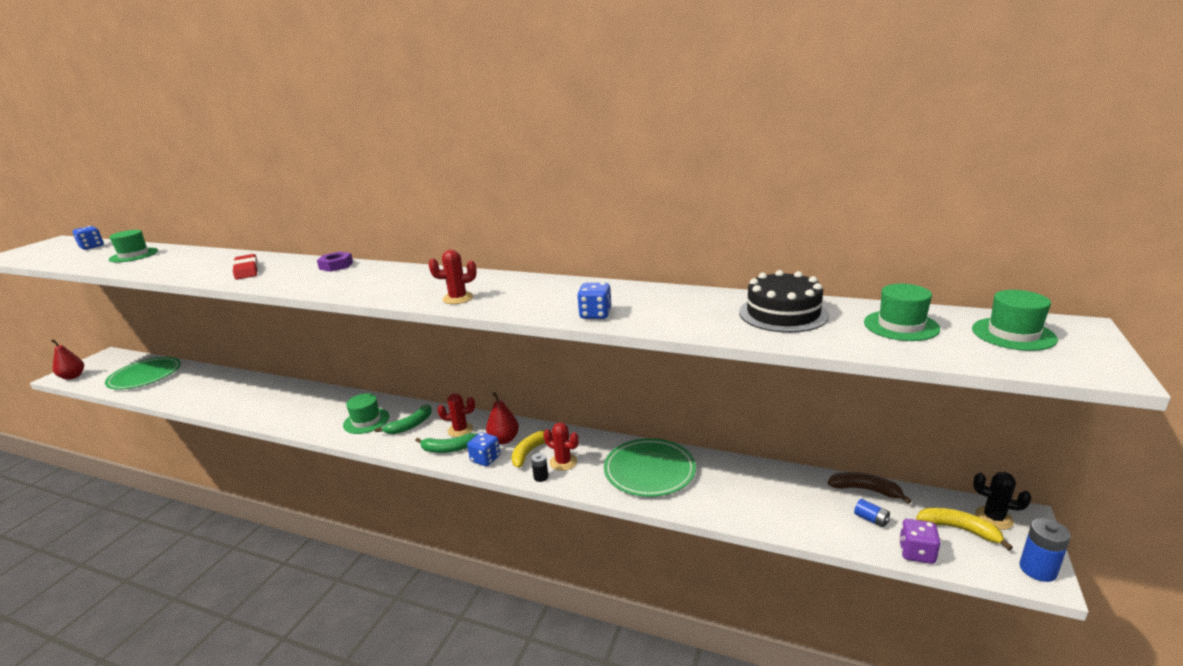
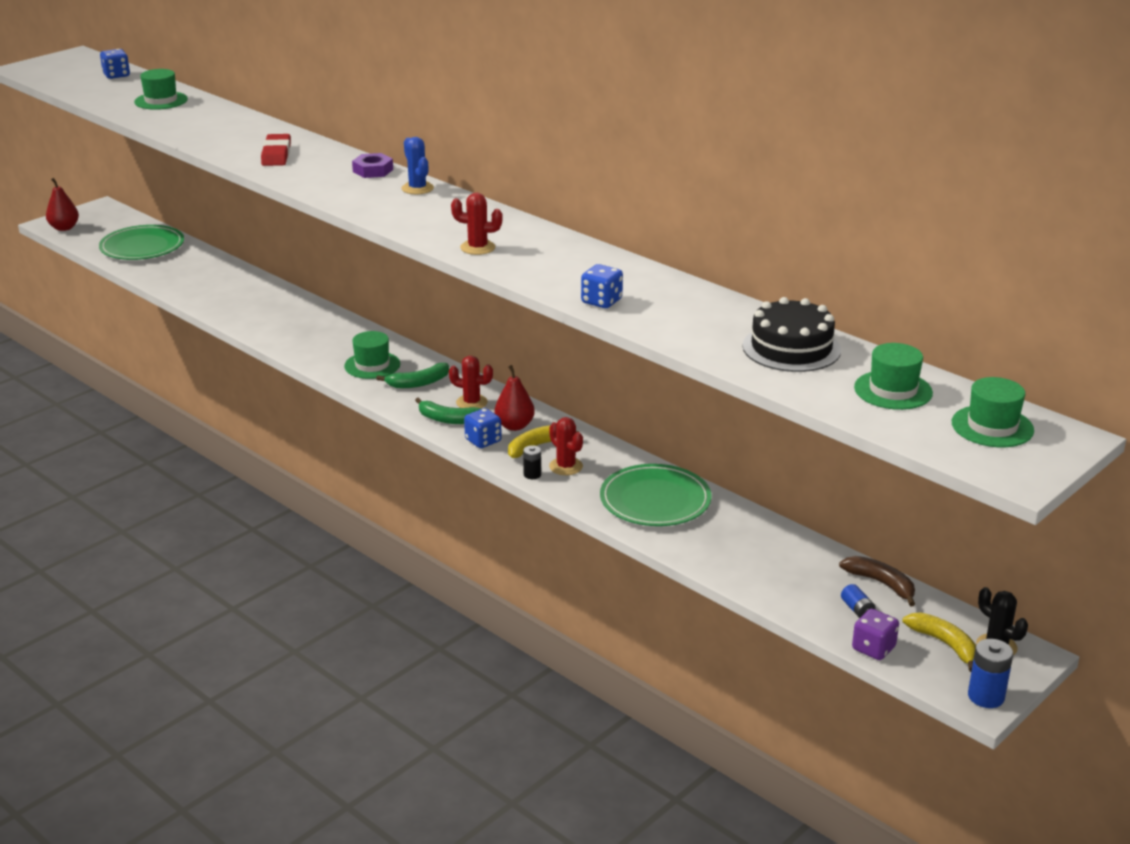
camera: 20 degrees right, 5 degrees up
none -> blue cactus [401,137,434,194]

